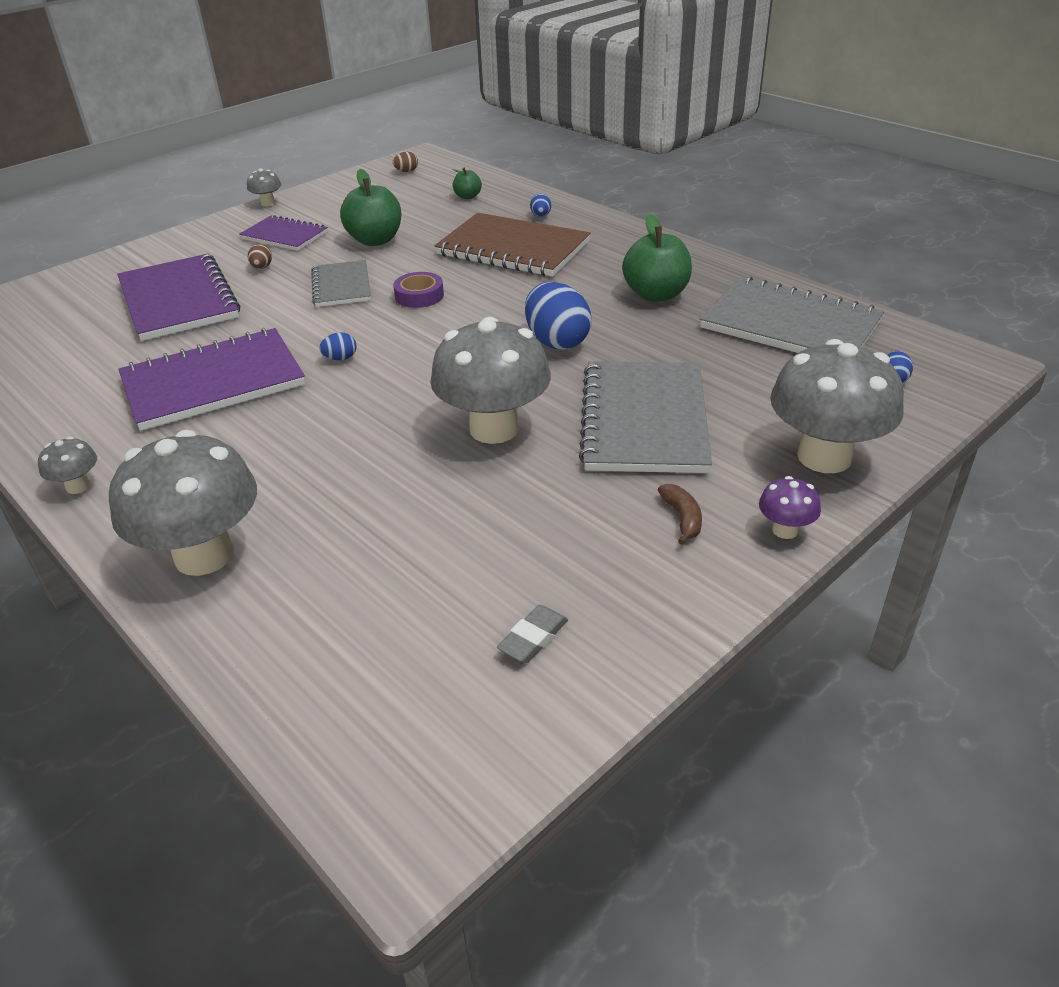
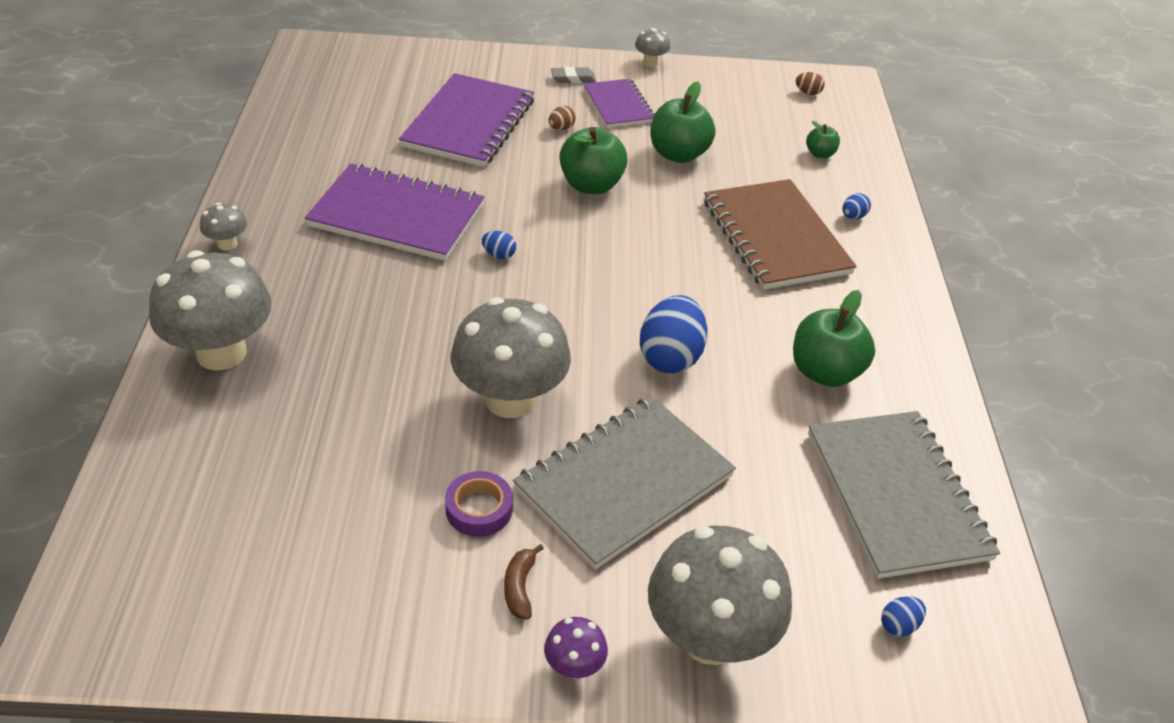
camera: 40 degrees right, 5 degrees up
grey notebook [311,260,371,307] -> green apple [560,127,628,194]
purple tape [393,272,444,308] -> purple tape moved to [445,471,513,537]
grey eraser [497,605,568,663] -> grey eraser moved to [551,67,596,84]
brown banana [658,484,702,545] -> brown banana turned 150 degrees clockwise [504,544,544,619]

